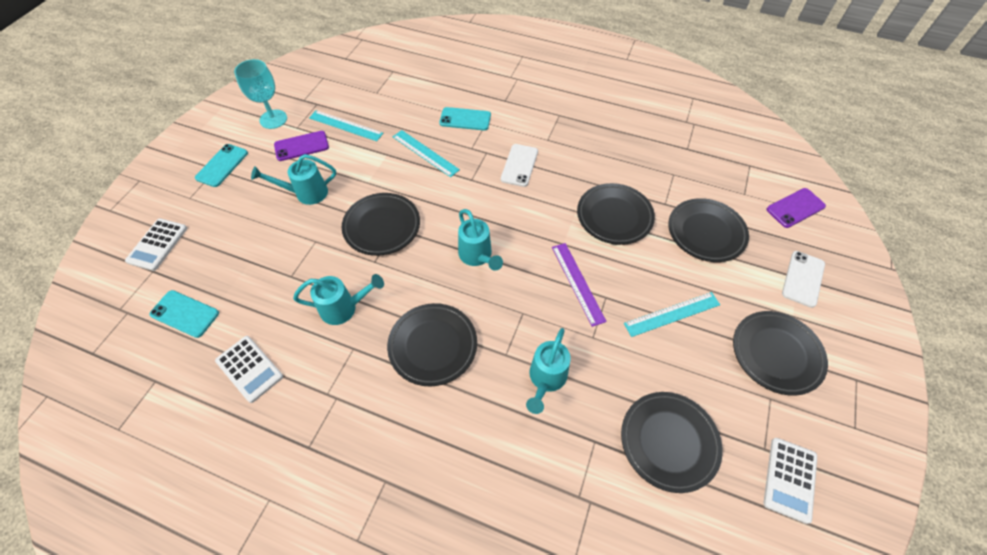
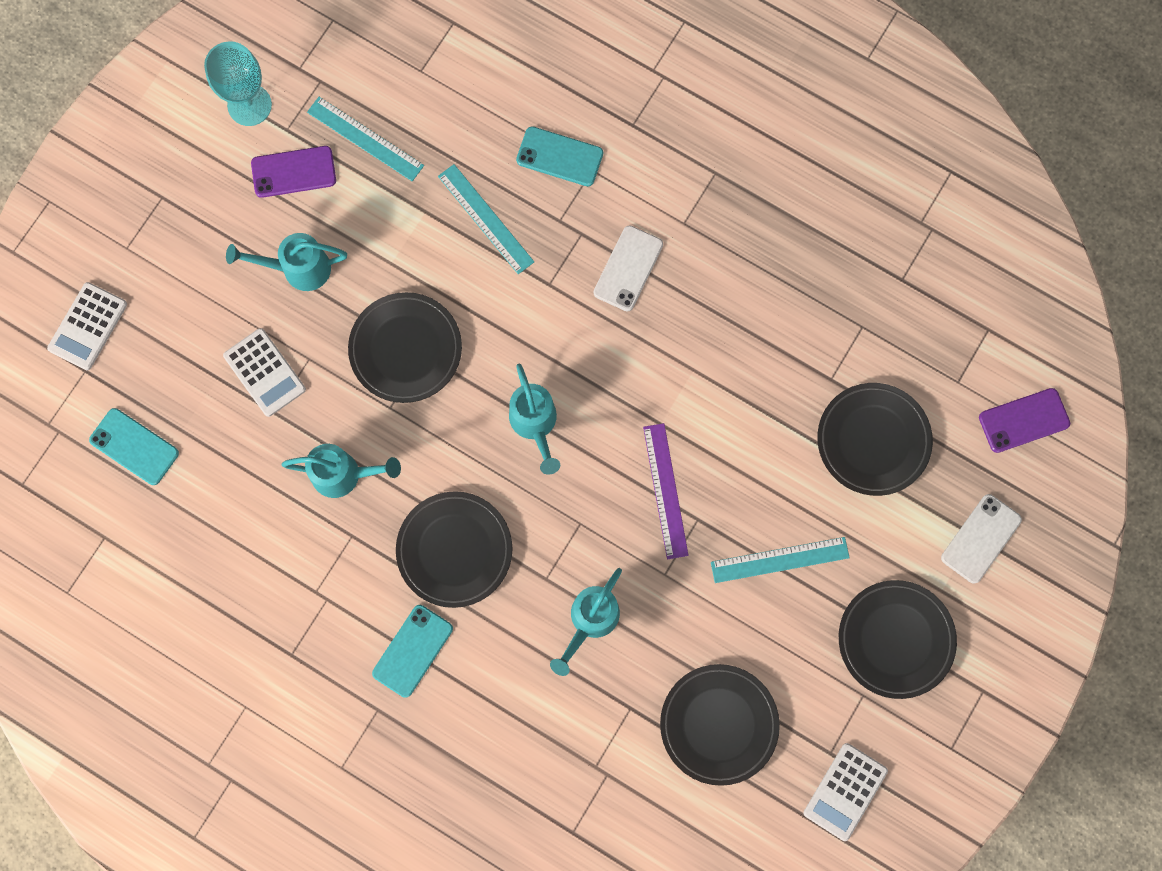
camera: 10 degrees right, 20 degrees up
turquoise phone [195,144,248,187] -> turquoise phone moved to [372,605,453,698]
white calculator [215,336,283,403] -> white calculator moved to [223,328,306,417]
black plate [577,183,655,245] -> none

